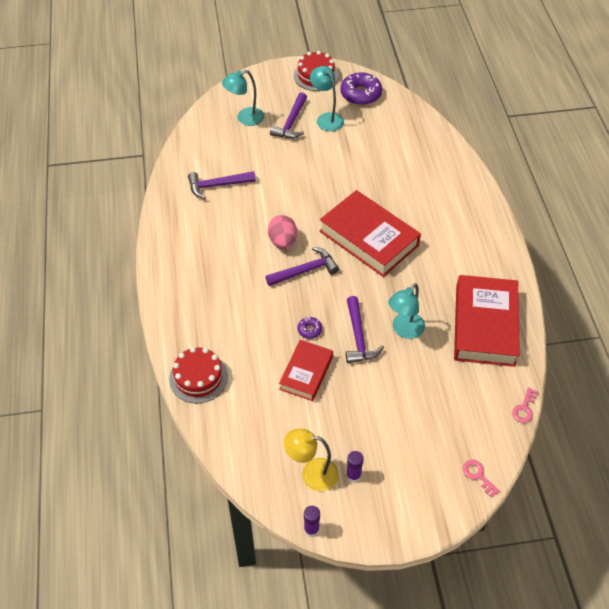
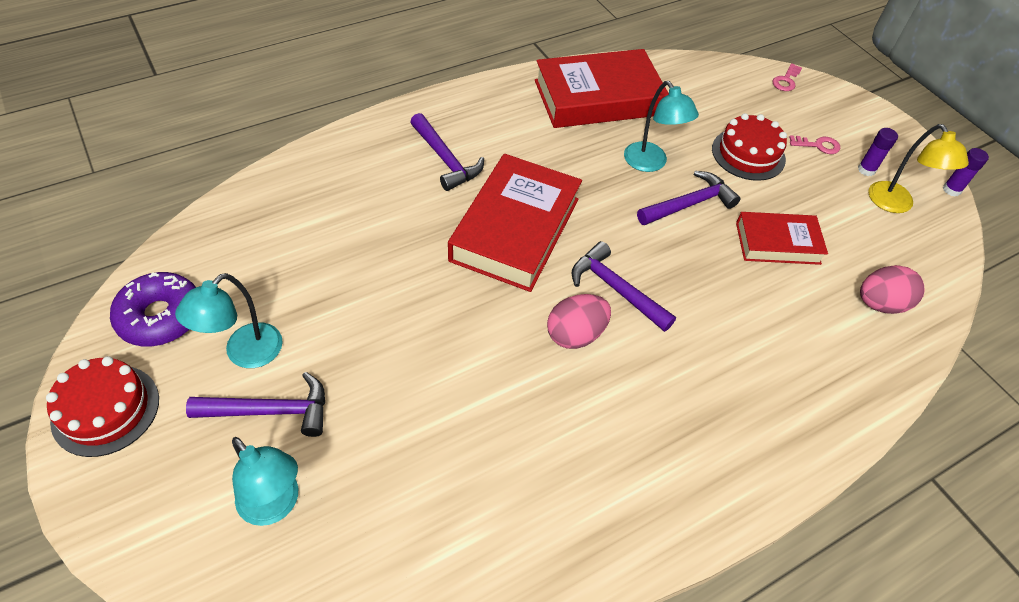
camera: 115 degrees left, 0 degrees up
red cake [169,347,228,403] -> red cake moved to [712,113,787,181]
purple hammer [188,171,256,199] -> purple hammer moved to [410,113,484,191]
purple donut [297,317,322,339] -> none
turquoise lamp [388,283,425,339] -> turquoise lamp turned 45 degrees clockwise [624,81,699,172]
pink key [512,387,538,423] -> pink key moved to [789,135,840,154]
none -> pink egg [860,265,924,314]

